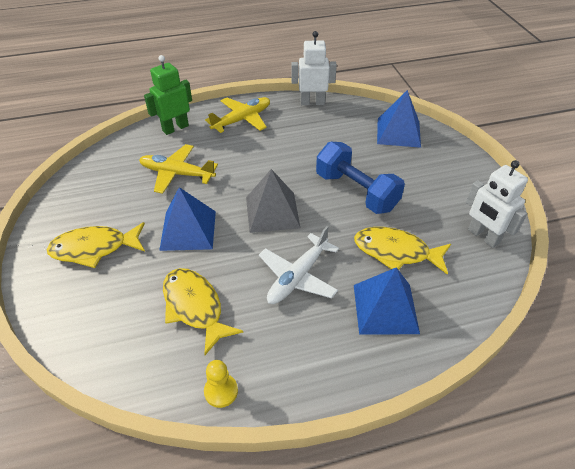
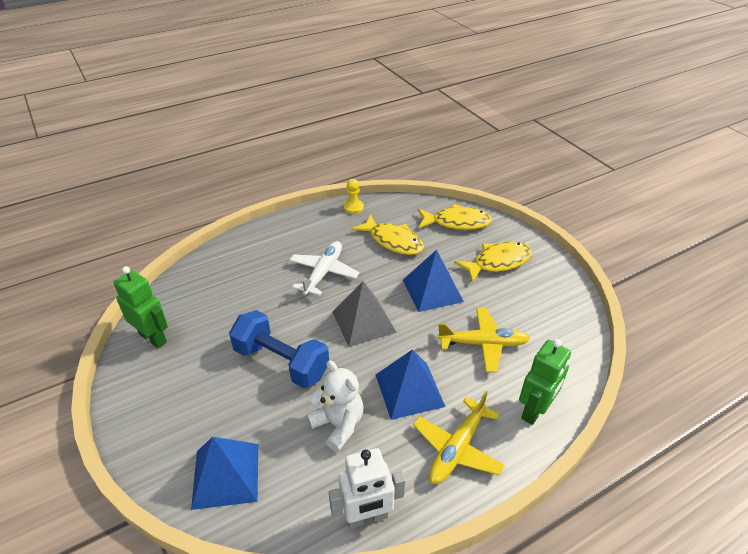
camera: 165 degrees right, 5 degrees down
yellow fish [354,227,451,275] -> yellow fish moved to [418,204,492,230]
blue pyramid [354,267,420,335] -> blue pyramid moved to [376,349,445,420]
white robot [466,160,528,248] -> green robot [113,266,168,348]
none -> white teddy bear [306,360,363,452]

